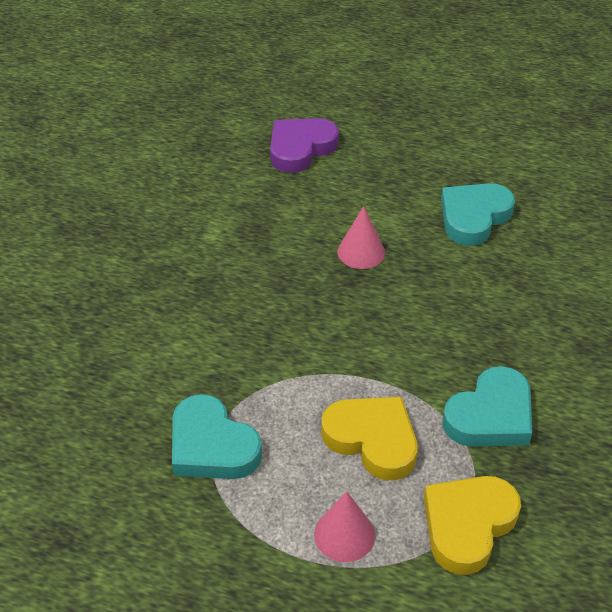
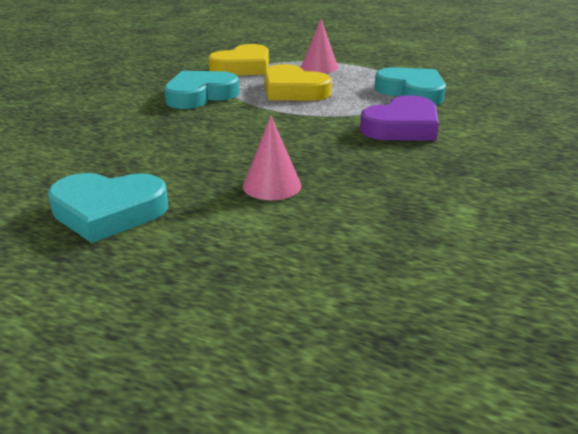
camera: 175 degrees left, 15 degrees down
purple heart [270,118,339,173] -> purple heart moved to [360,95,439,141]
turquoise heart [441,183,515,246] -> turquoise heart turned 45 degrees clockwise [48,173,168,243]

